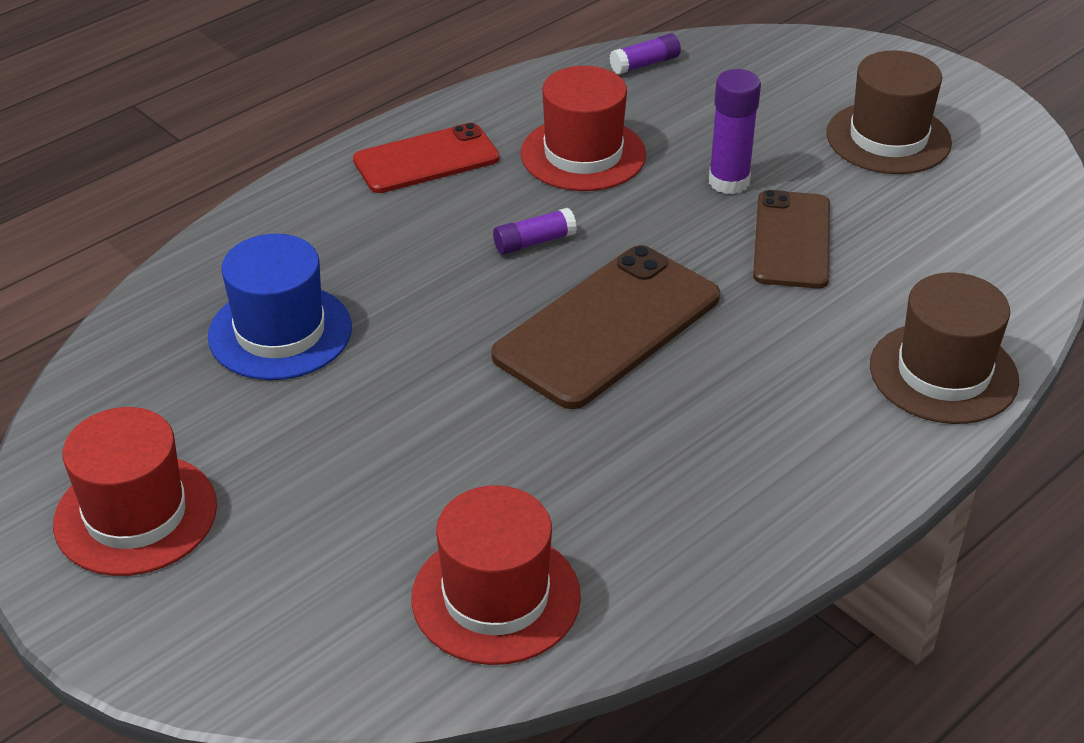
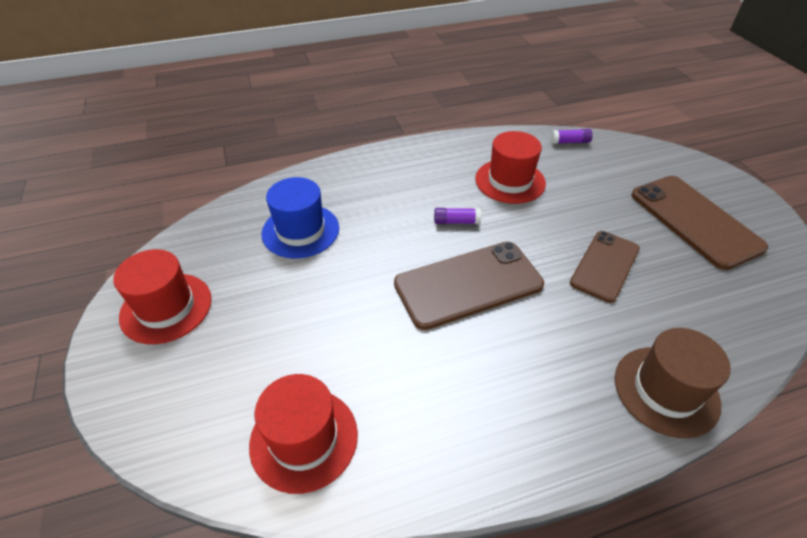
camera: 25 degrees right, 5 degrees up
red phone [353,123,500,193] -> none
purple glue stick [709,69,761,194] -> none
brown hat [826,50,952,174] -> brown phone [631,176,768,270]

